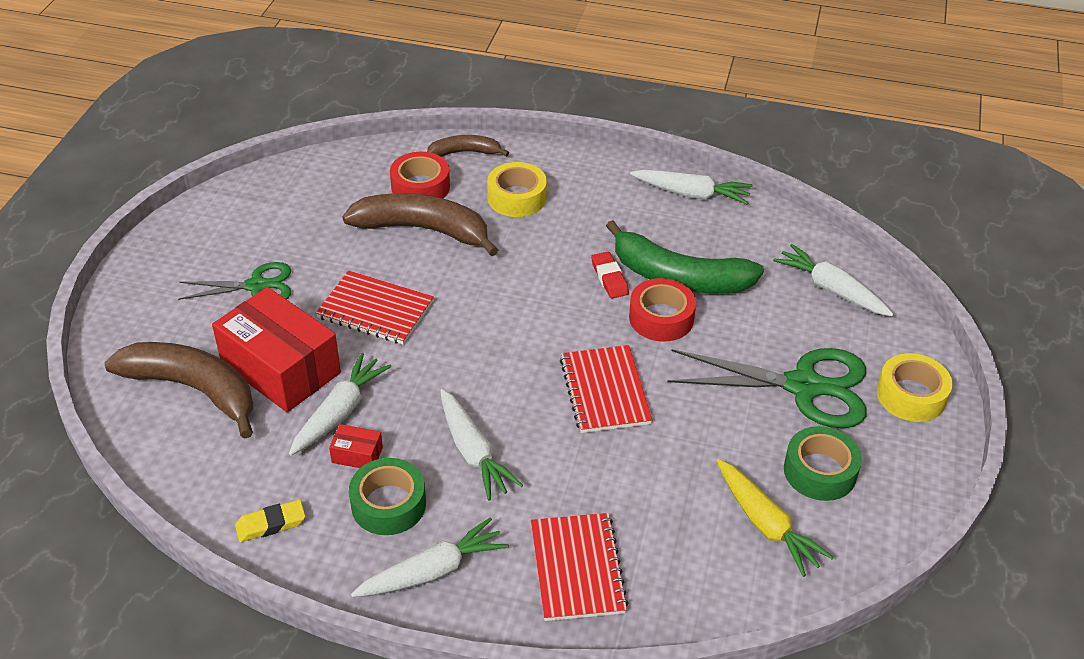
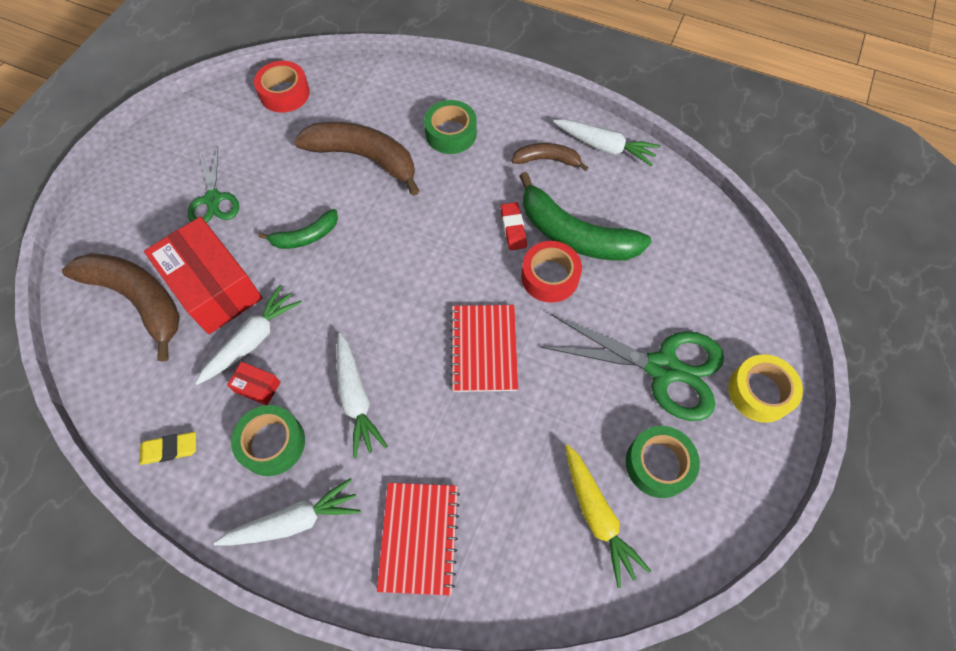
camera: 10 degrees right, 20 degrees up
green scissors [178,262,291,300] -> green scissors turned 75 degrees clockwise [187,147,239,223]
red notebook [316,270,434,344] -> green banana [258,209,338,249]
red tape [390,152,450,198] -> red tape moved to [254,61,310,113]
brown banana [427,135,509,157] -> brown banana moved to [512,143,588,171]
yellow tape [487,162,547,217] -> green tape [424,100,477,154]
white carrot [773,244,894,316] -> none

